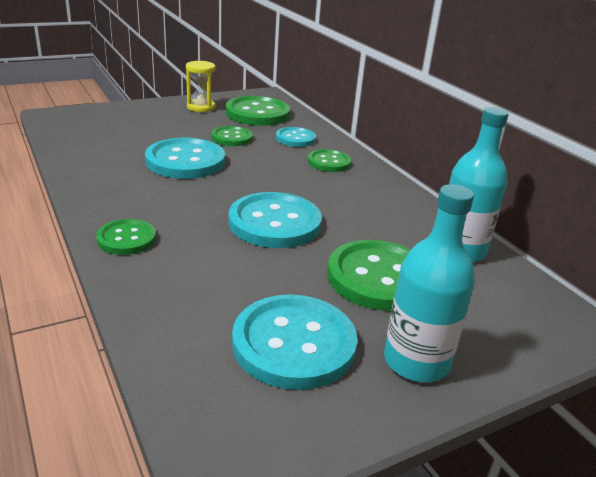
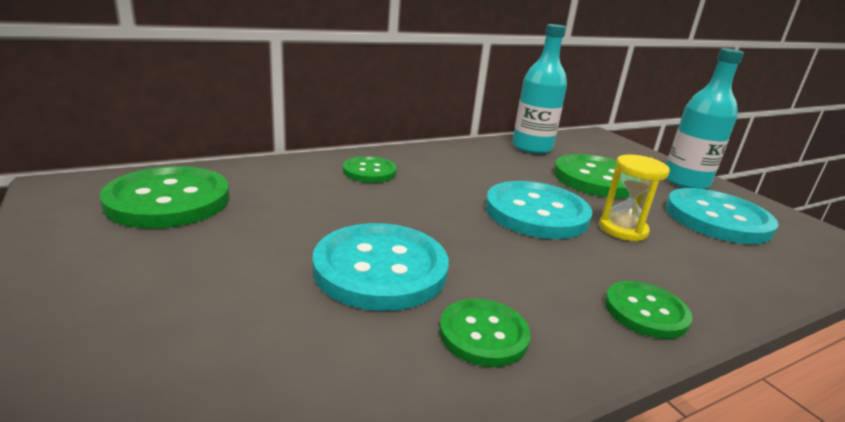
camera: 90 degrees left, 5 degrees down
yellow hourglass [186,61,216,112] -> yellow hourglass moved to [599,155,670,242]
green button [211,126,253,146] -> green button moved to [439,299,531,367]
turquoise button [276,127,316,147] -> none

